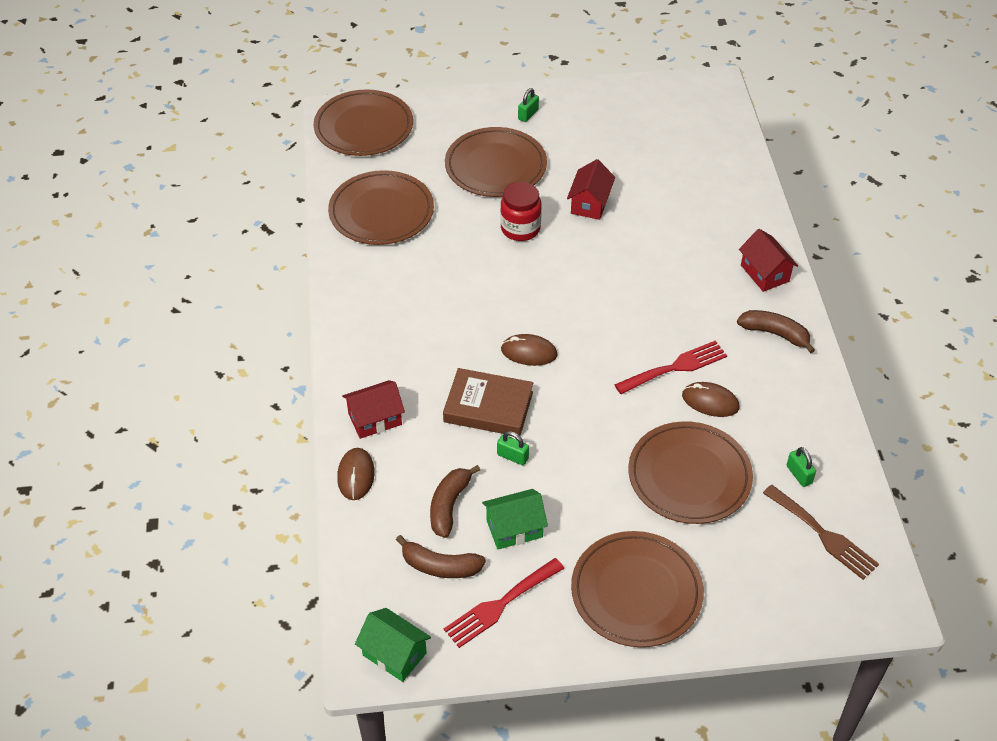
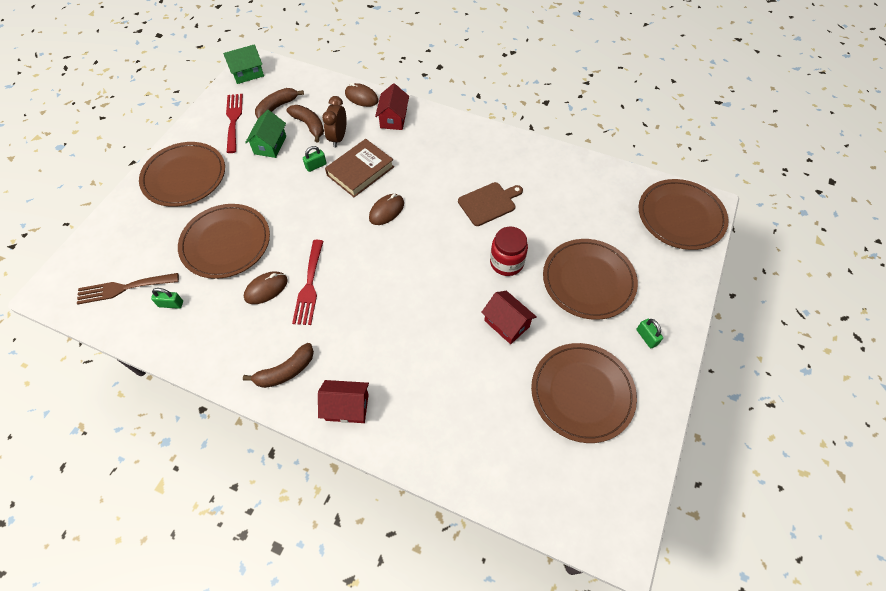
camera: 120 degrees right, 10 degrees up
brown plate [328,170,434,245] -> brown plate moved to [531,343,637,443]
none -> brown clock [322,96,347,147]
none -> brown cutting board [458,182,523,226]

